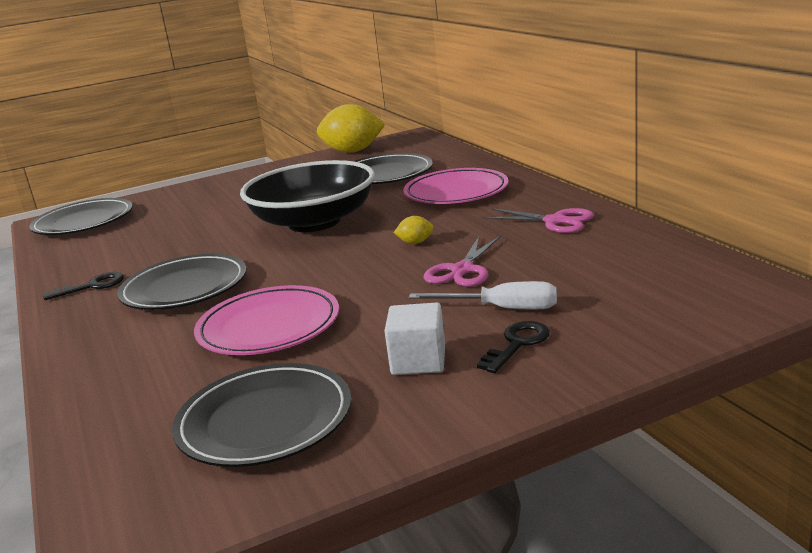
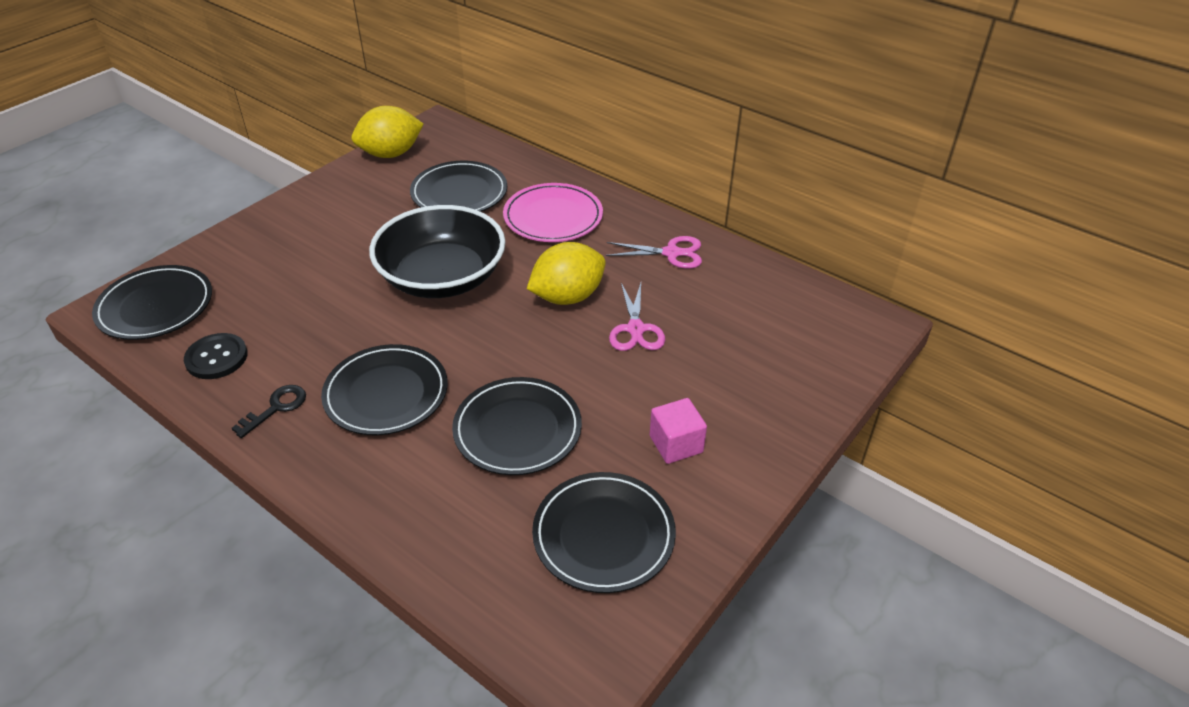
camera: 30 degrees left, 20 degrees up
pink plate [194,285,339,355] -> black plate [452,377,582,475]
white cube [384,302,445,375] -> pink cube [650,398,707,464]
yellow lemon [394,216,434,244] -> yellow lemon [527,242,606,305], size x2.38
white screwdriver [409,281,557,309] -> none
black key [477,321,550,373] -> none
none -> black button [184,333,248,379]

